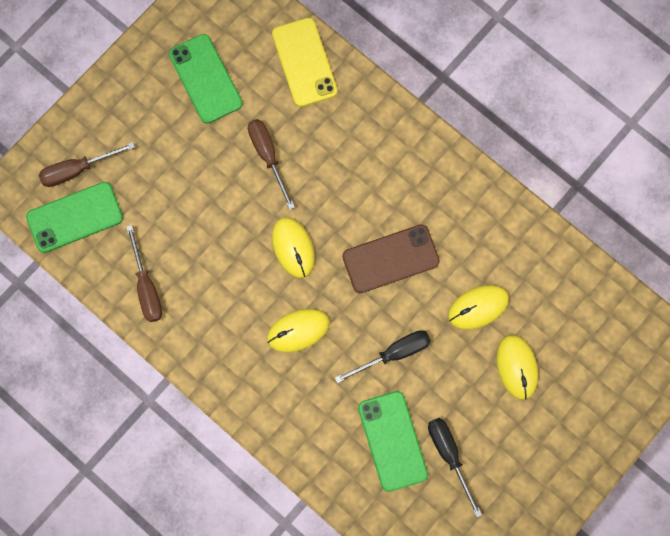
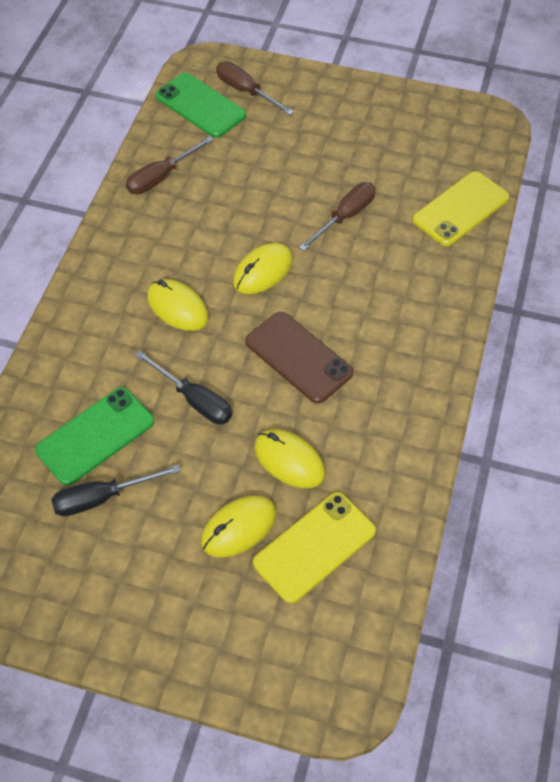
camera: 65 degrees right, 20 degrees down
green phone [169,34,243,124] -> none
black screwdriver [428,418,482,518] -> black screwdriver turned 150 degrees counterclockwise [51,465,181,516]
none -> yellow phone [253,492,376,603]

